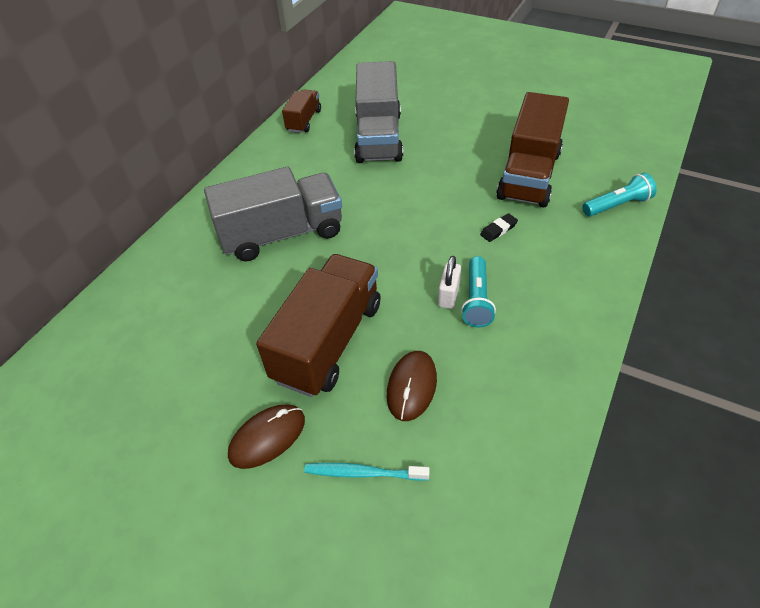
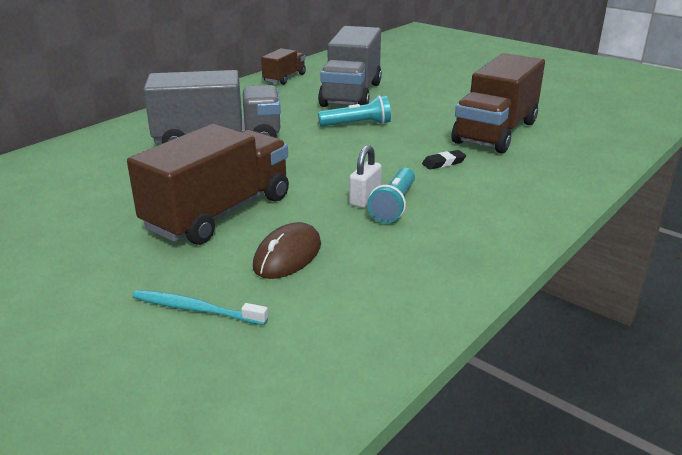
camera: 10 degrees right, 20 degrees down
brown mouse [228,405,305,469] -> none
turquoise flashlight [582,173,657,216] -> turquoise flashlight moved to [318,96,391,126]

